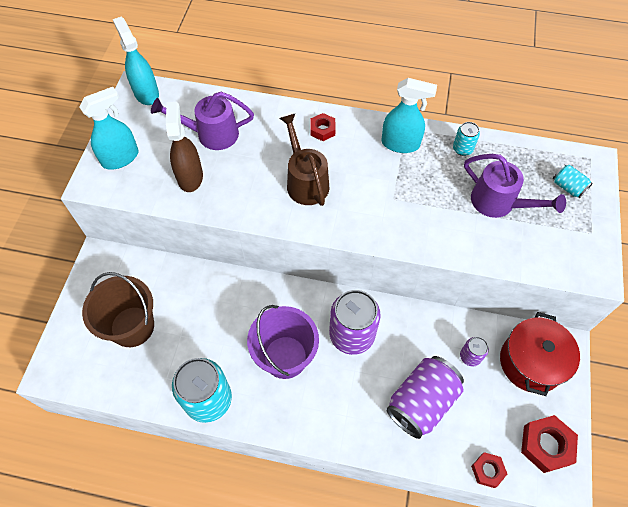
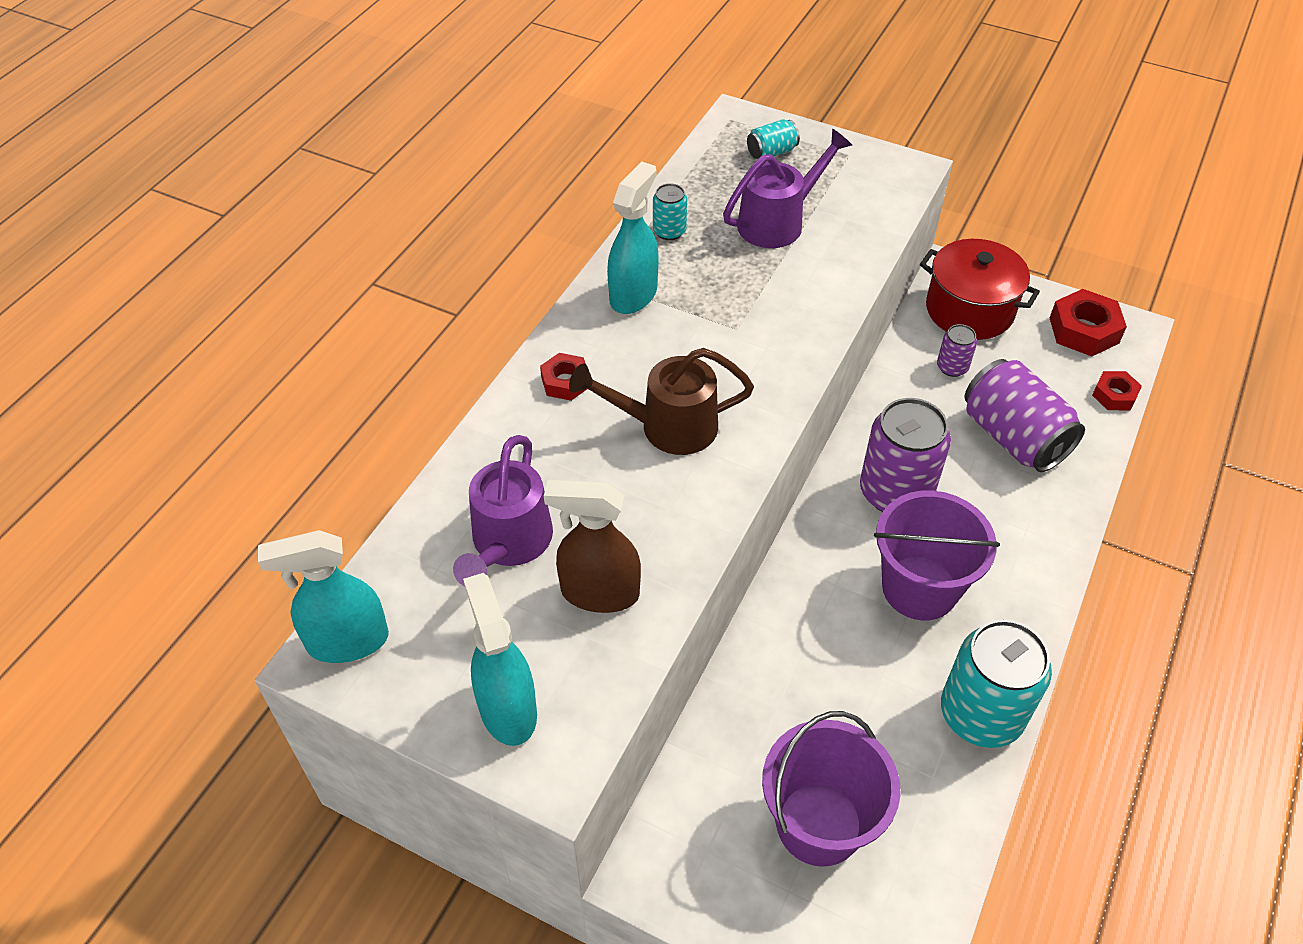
camera: 75 degrees left, 10 degrees down
brown bucket [82,272,154,347] -> purple bucket [762,711,901,867]

